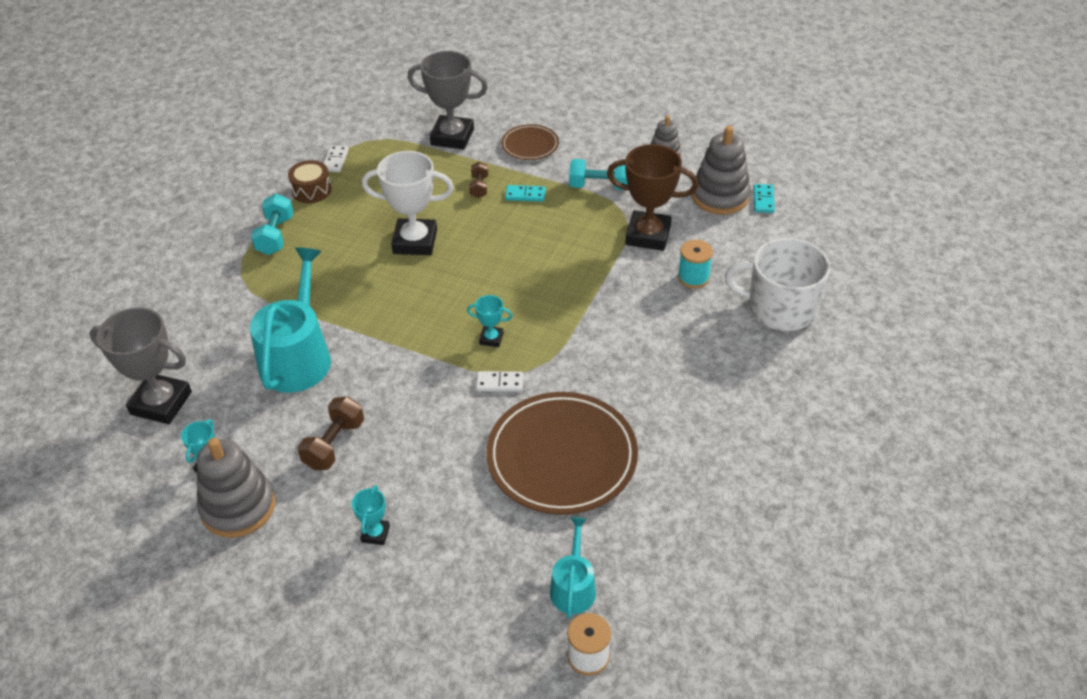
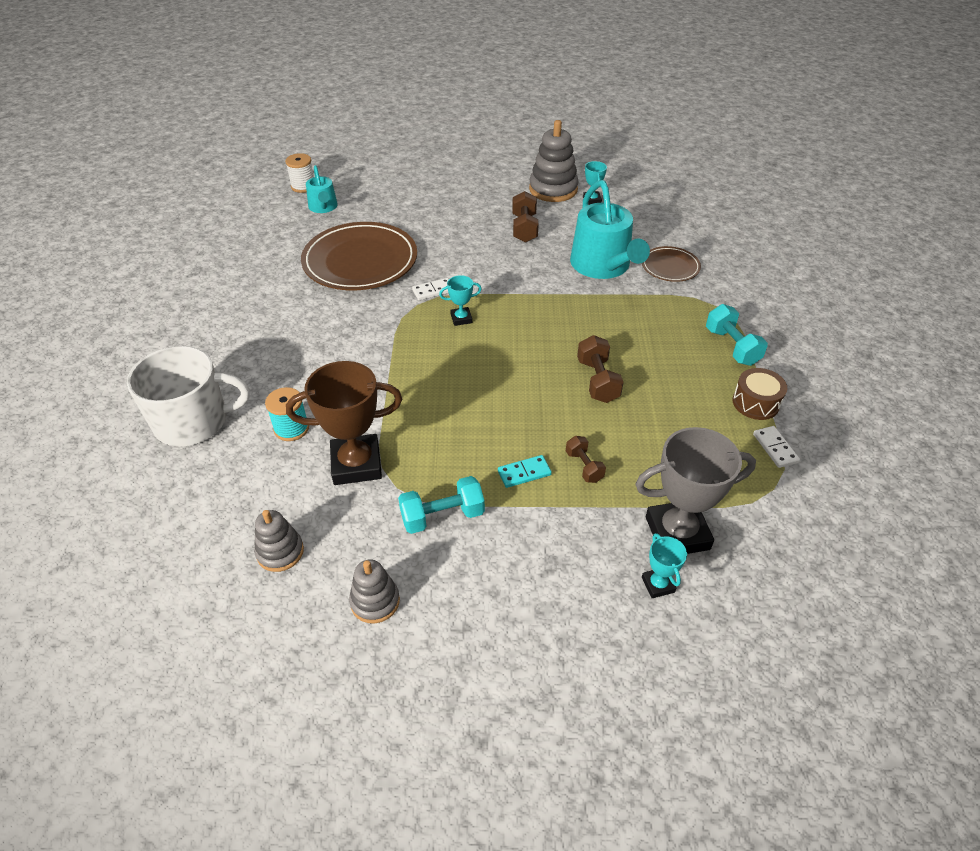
camera: 155 degrees right, 0 degrees up
grey trophy [89,307,192,424] -> none
turquoise trophy [352,485,390,545] -> turquoise trophy moved to [642,533,687,598]
white trophy [362,151,454,255] -> brown dumbbell [577,335,624,403]
brown plate [501,124,559,160] -> brown plate moved to [642,246,701,282]
grey stacking toy [692,126,750,215] -> grey stacking toy [254,510,304,572], size x0.59
turquoise domino [753,184,775,213] -> none

